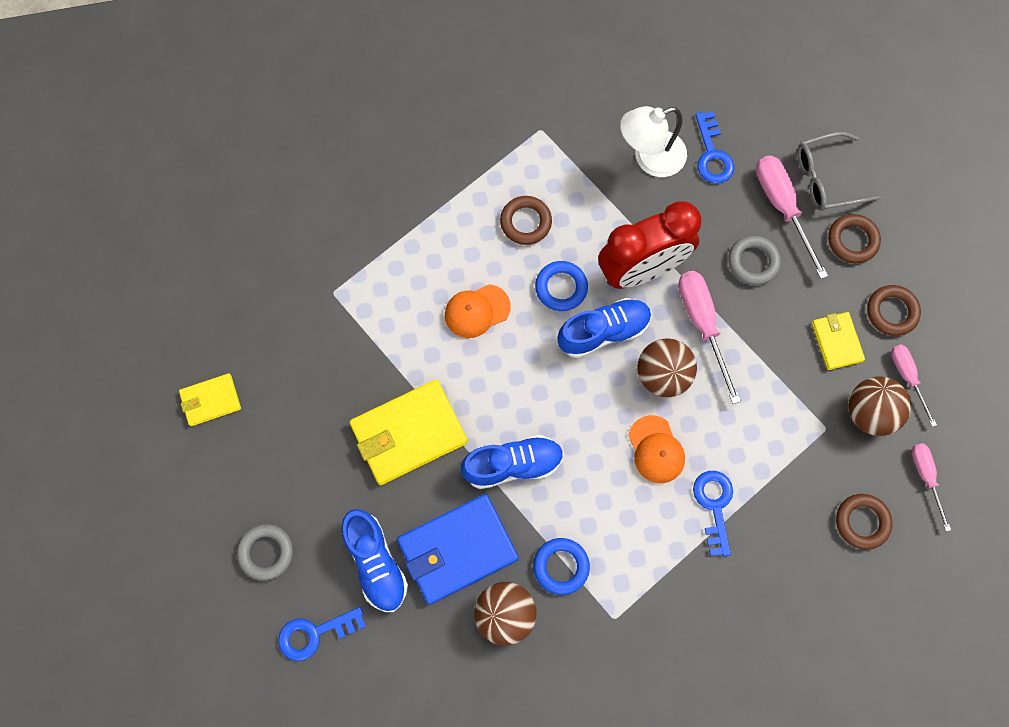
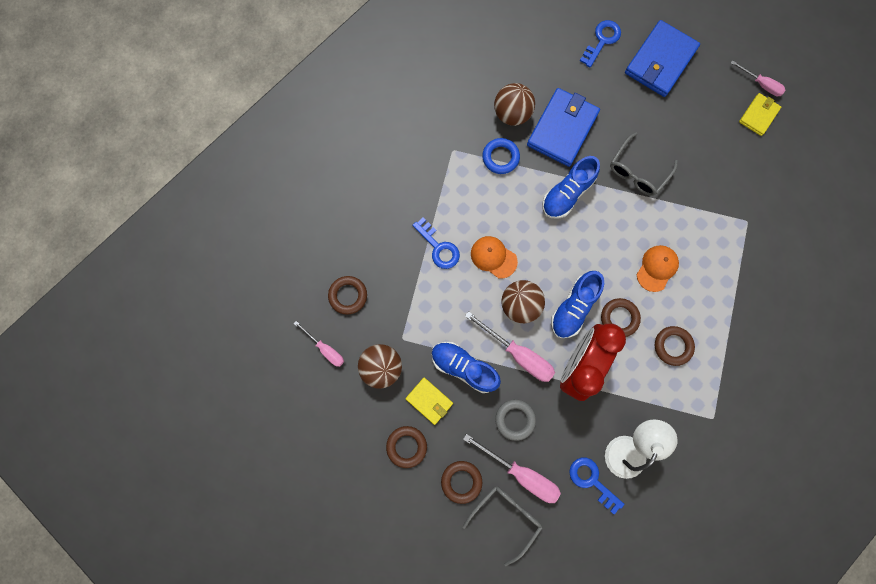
camera: 145 degrees right, 5 degrees up
grey ring [237,524,293,581] -> blue wallet [625,20,700,97]
blue shoe [342,509,408,612] -> blue shoe moved to [432,342,501,393]
yellow wallet [349,380,468,485] -> grey glasses [610,133,678,196]
blue ring [535,261,588,311] -> brown ring [601,298,641,337]
pink screwdriver [891,344,937,427] -> pink screwdriver moved to [731,60,785,96]

